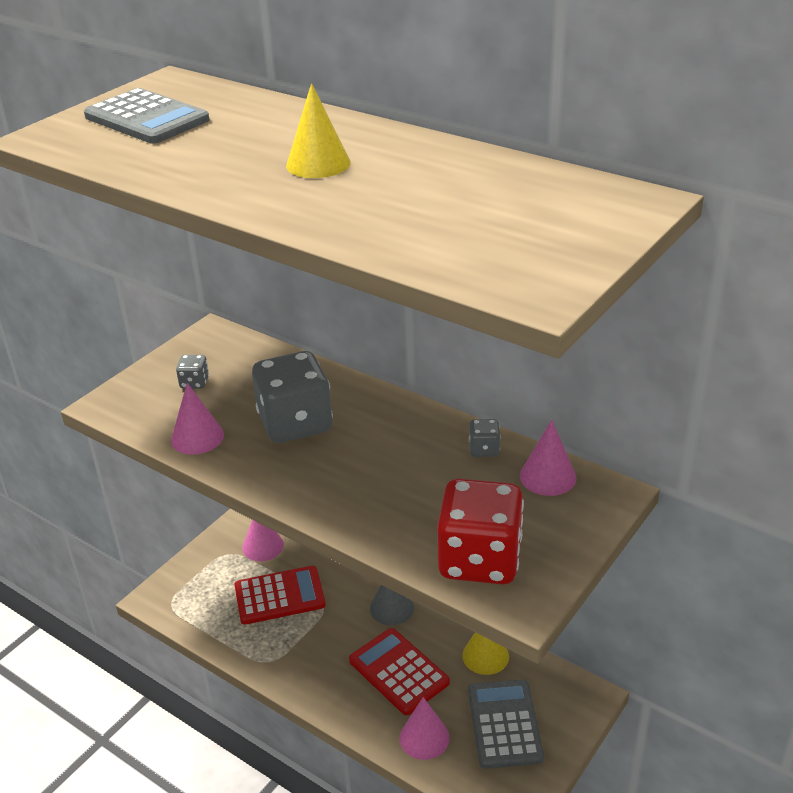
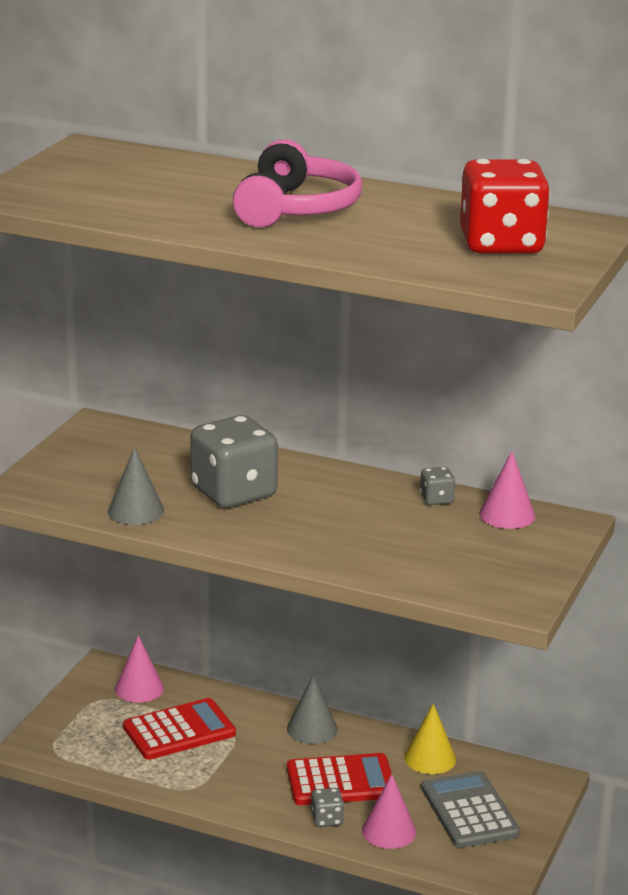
camera: 15 degrees left, 10 degrees down
grey calculator [84,88,209,144] -> none
pink cone [171,383,224,455] -> grey cone [108,447,164,525]
grey dice [176,355,209,389] -> grey dice moved to [311,788,344,827]
yellow cone [286,83,351,178] -> pink headphones [233,139,362,228]
red calculator [349,628,450,715] -> red calculator turned 135 degrees clockwise [287,753,392,805]
red dice [437,479,524,585] -> red dice moved to [460,159,550,254]

